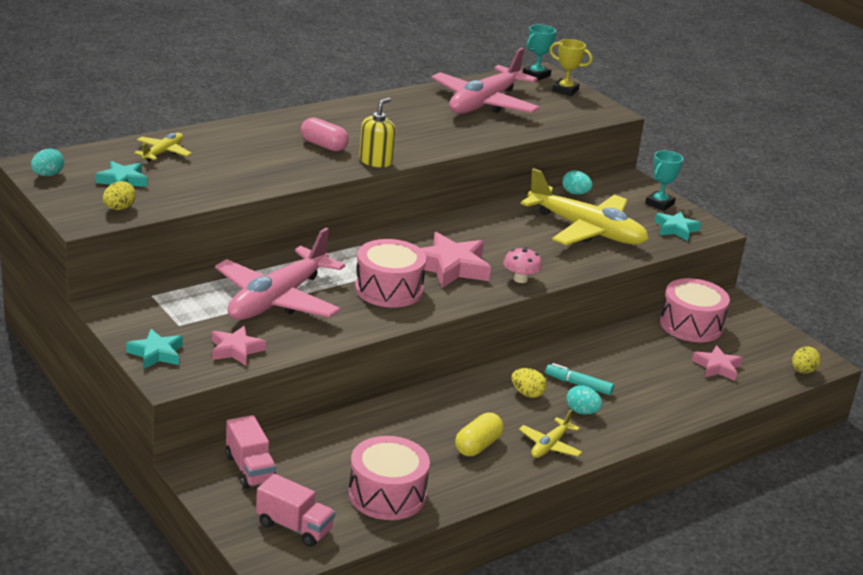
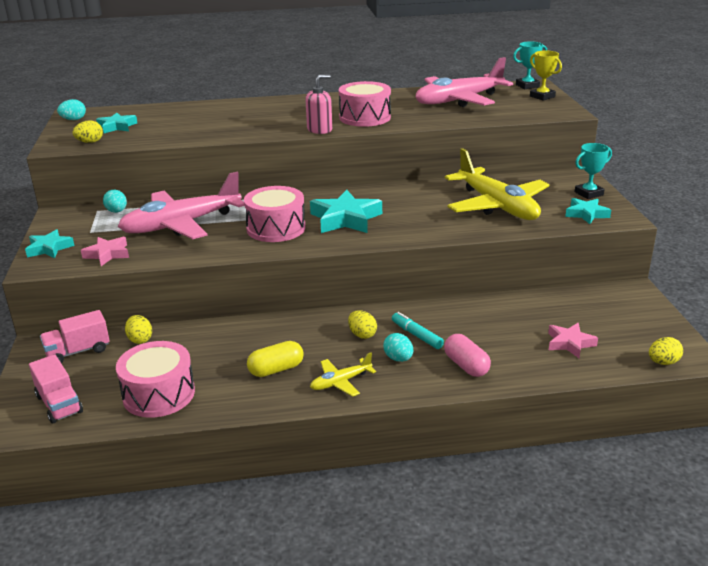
camera: 30 degrees right, 0 degrees up
yellow plane [134,133,192,162] -> none
pink truck [226,415,276,489] -> pink truck turned 60 degrees clockwise [40,310,110,363]
pink capsule [301,117,349,151] -> pink capsule moved to [444,334,491,377]
yellow soap dispenser [359,98,396,167] -> pink soap dispenser [305,75,332,134]
pink star [421,232,491,288] -> turquoise star [310,190,382,233]
pink mushroom [503,247,542,283] -> none
turquoise egg [562,171,593,195] -> turquoise egg moved to [103,190,127,213]
pink drum [660,278,730,342] -> pink drum moved to [339,81,391,127]
none -> yellow egg [125,315,152,344]

